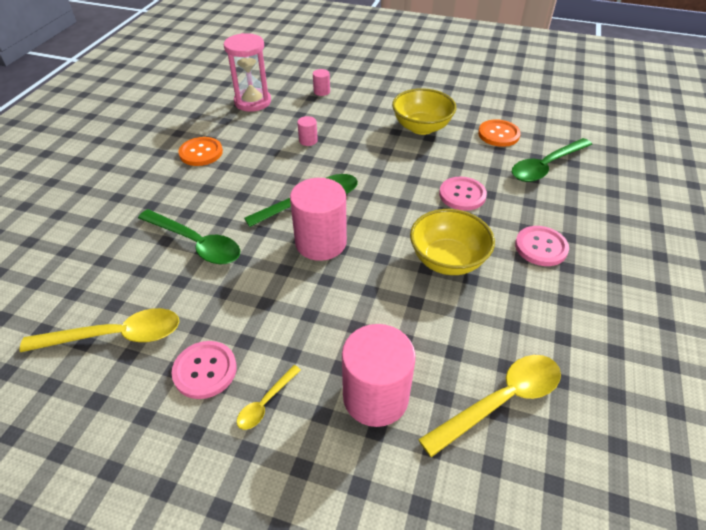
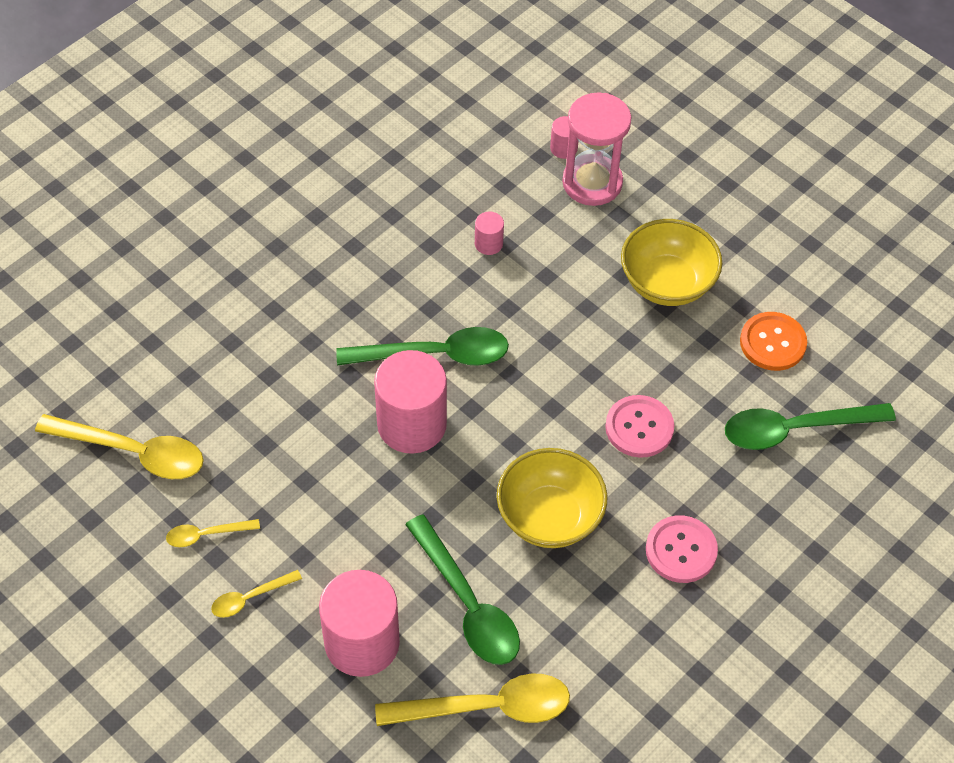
camera: 25 degrees right, 10 degrees up
green spoon [138,209,240,264] -> green spoon moved to [405,514,520,665]
pink button [171,341,237,399] -> yellow spoon [166,519,260,547]
orange button [178,137,223,166] -> none
pink hourglass [224,33,271,112] -> pink hourglass moved to [562,92,631,206]

